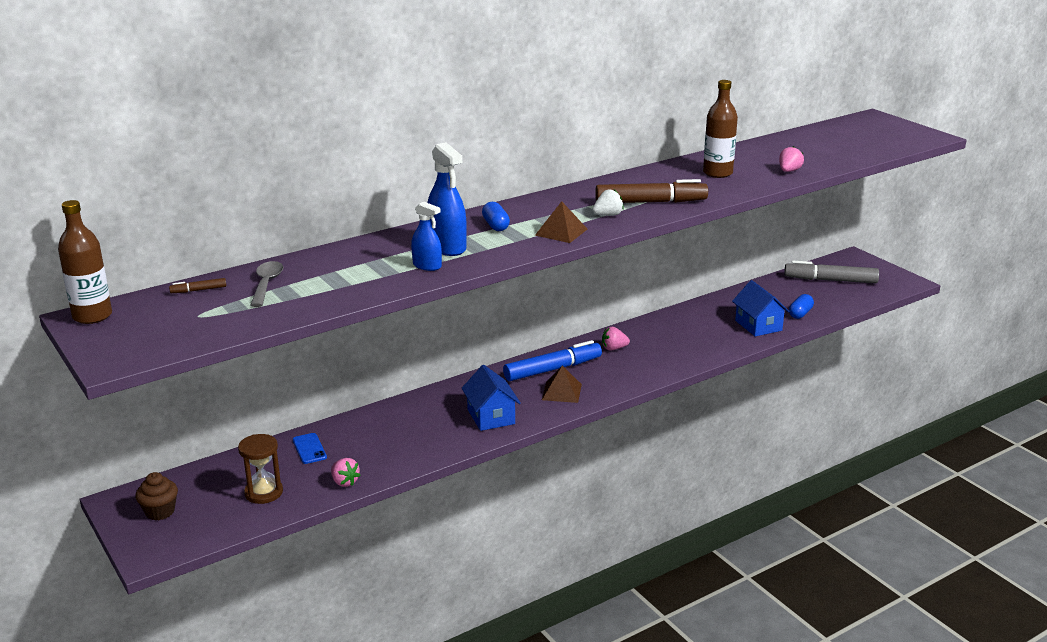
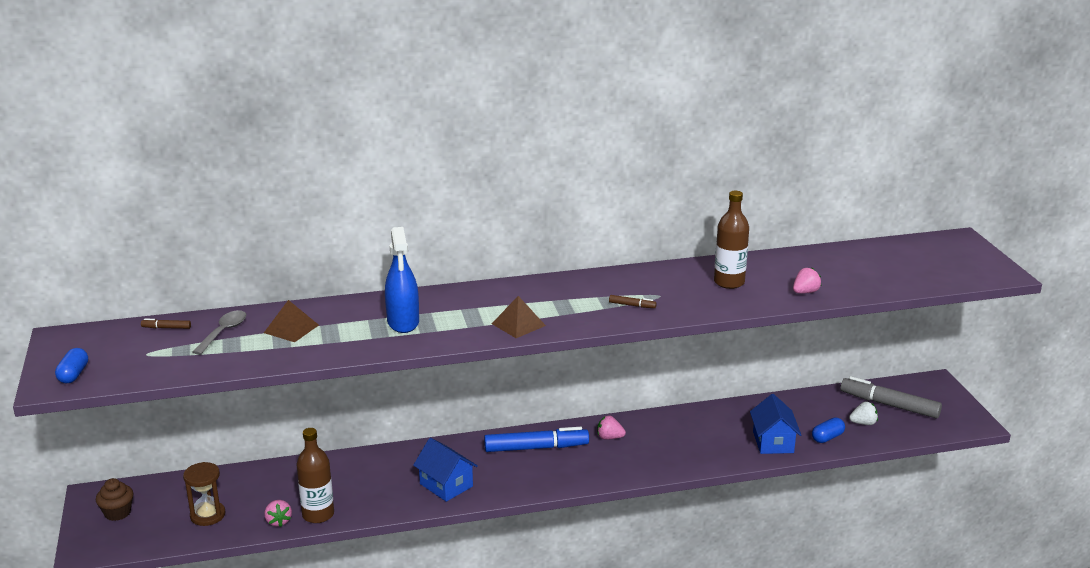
camera: 20 degrees right, 0 degrees up
brown bottle [58,200,112,324] -> brown bottle moved to [296,428,334,523]
blue phone [293,433,327,464] -> none
blue spray bottle [411,201,442,271] -> none
blue house [461,365,521,431] -> blue house turned 45 degrees counterclockwise [413,438,478,502]
blue capsule [482,202,510,231] -> blue capsule moved to [55,348,88,384]
brown pyramid [542,366,582,403] -> brown pyramid moved to [264,300,319,342]
white strawberry [592,189,624,216] -> white strawberry moved to [849,401,878,425]
brown marker [595,179,708,203] -> brown marker [609,295,657,308], size x0.42

